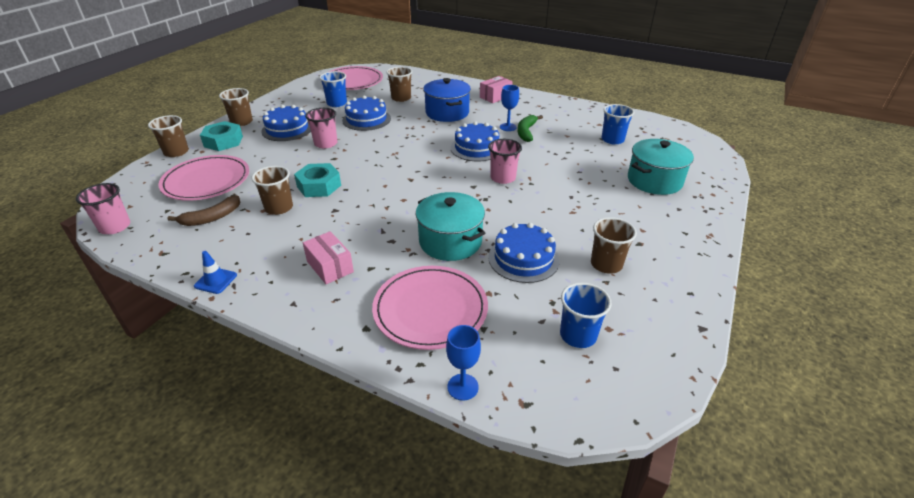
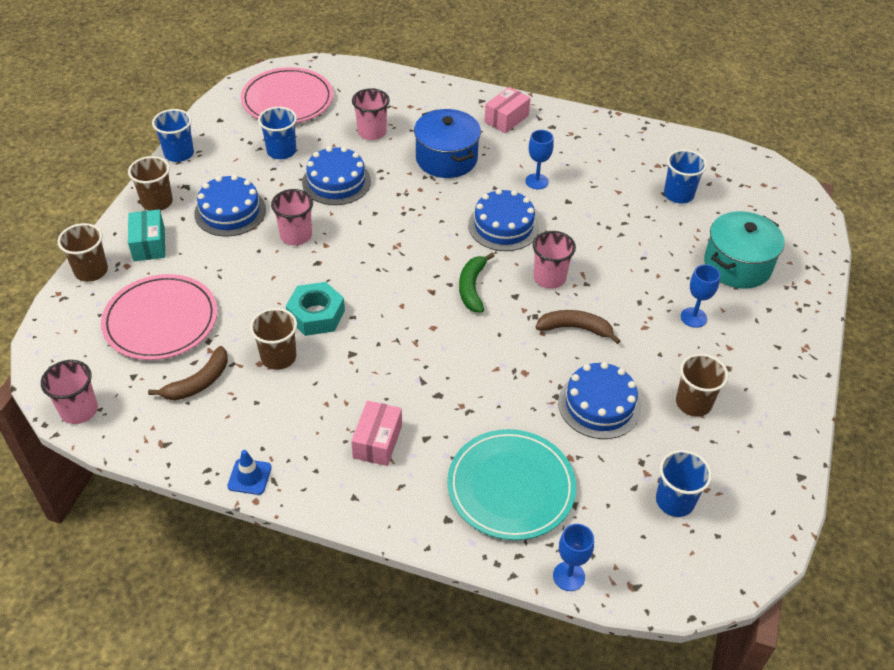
camera: 10 degrees left, 10 degrees up
turquoise nut [200,121,243,151] -> turquoise box [128,209,165,261]
pink box [303,231,354,284] -> pink box turned 60 degrees clockwise [351,400,402,466]
pink plate [372,266,488,350] -> turquoise plate [447,429,576,540]
brown cup [386,67,412,102] -> pink cup [352,88,390,140]
turquoise pot [416,192,485,261] -> none
green banana [518,115,543,142] -> green banana moved to [459,253,494,313]
none -> blue cup [152,109,194,162]
none -> brown banana [536,310,621,344]
none -> blue goblet [681,264,720,328]

